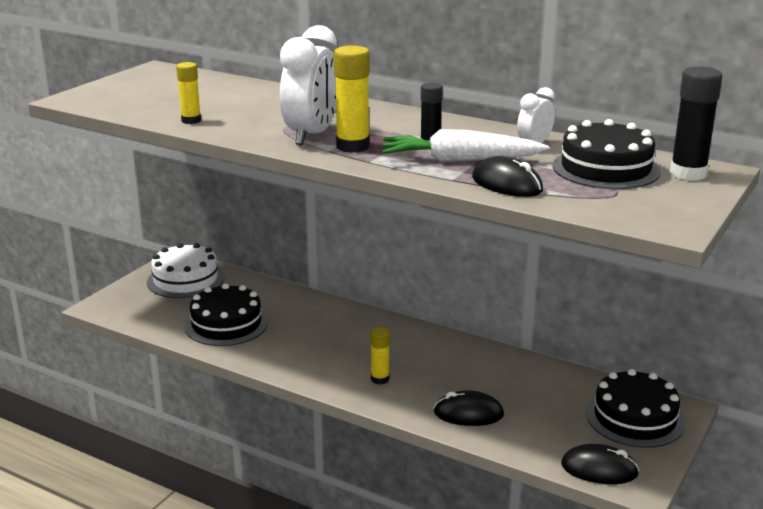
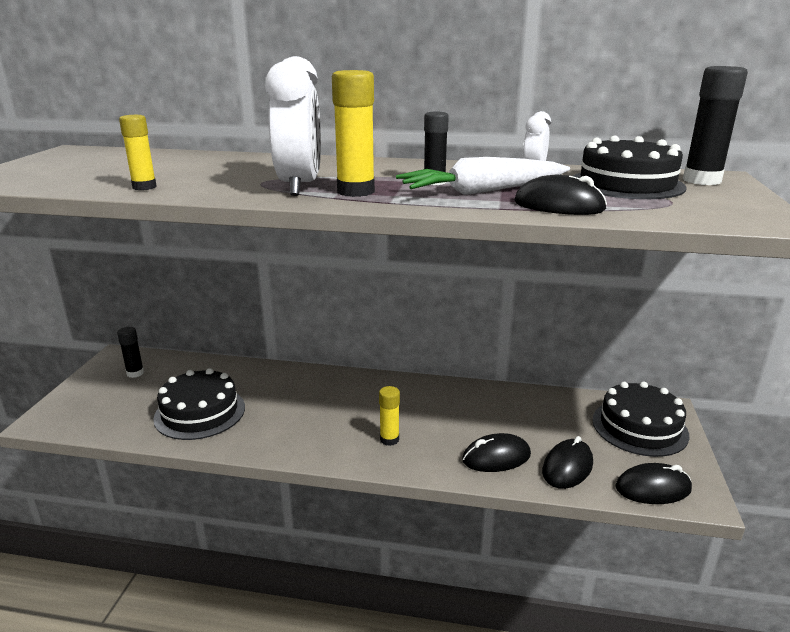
camera: 20 degrees left, 0 degrees up
white cake [147,243,224,298] -> black glue stick [117,327,144,378]
none -> black mouse [542,436,593,489]

